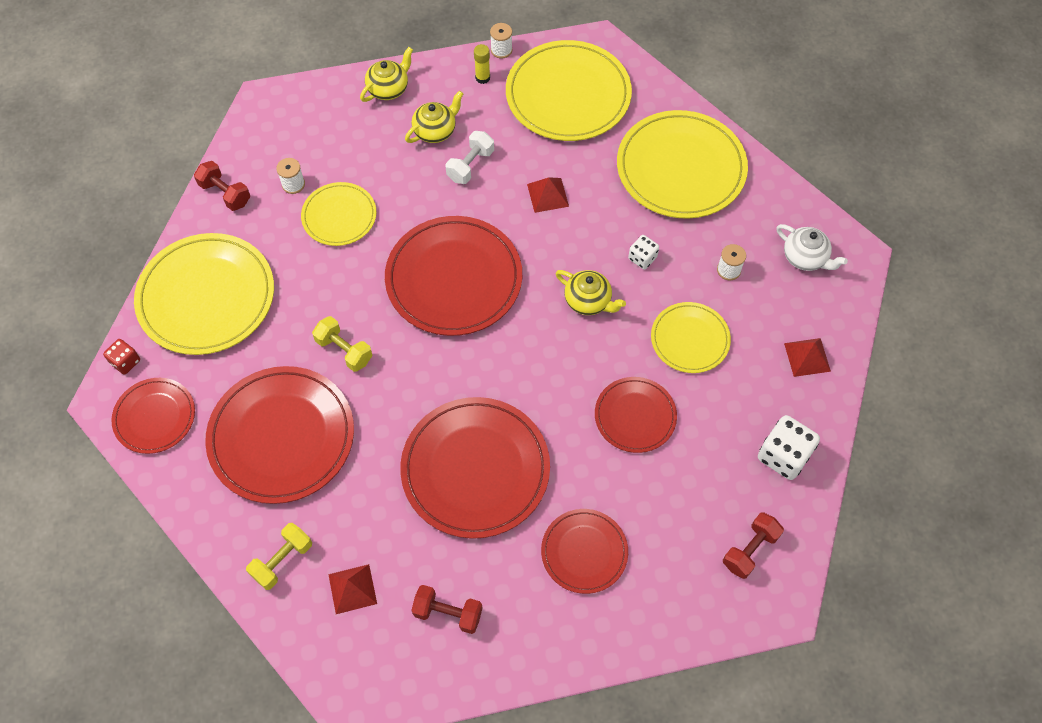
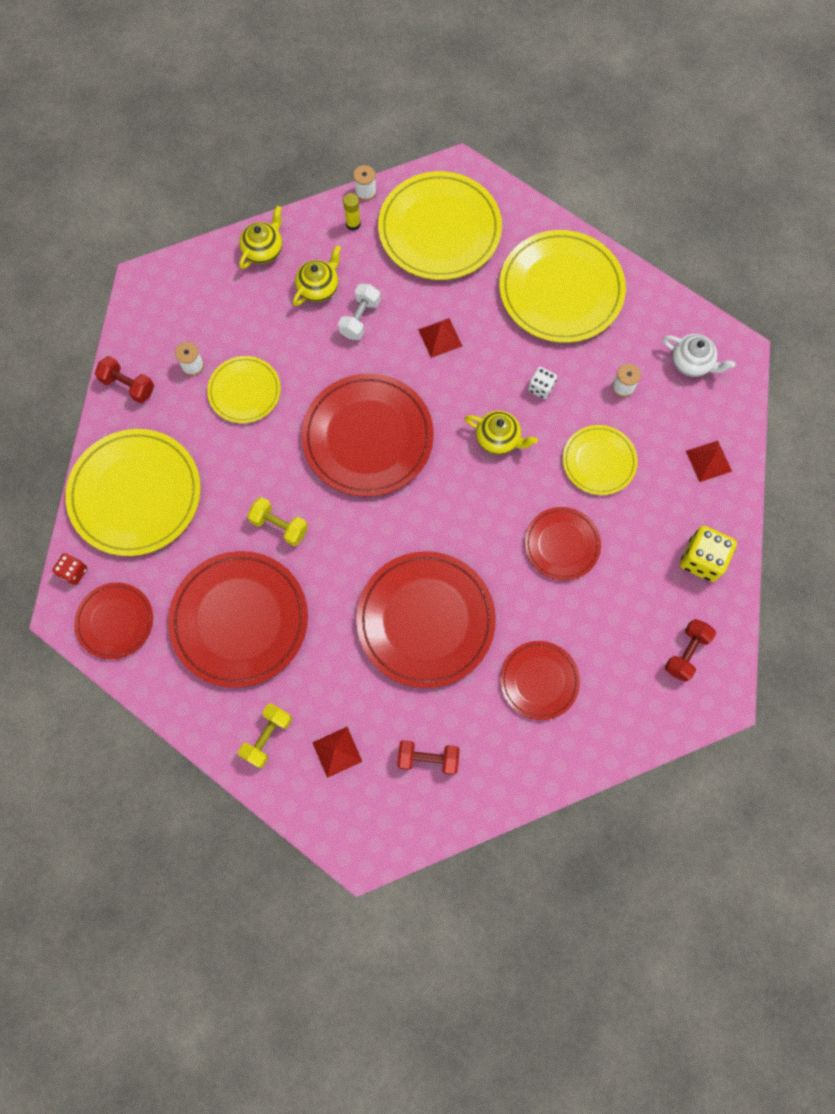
camera: 10 degrees left, 10 degrees up
white dice [758,415,820,480] -> yellow dice [680,526,737,582]

